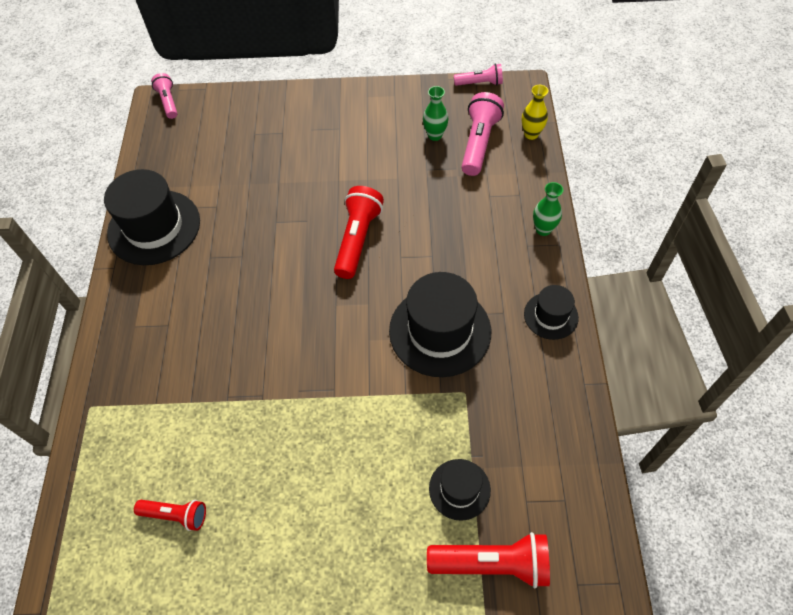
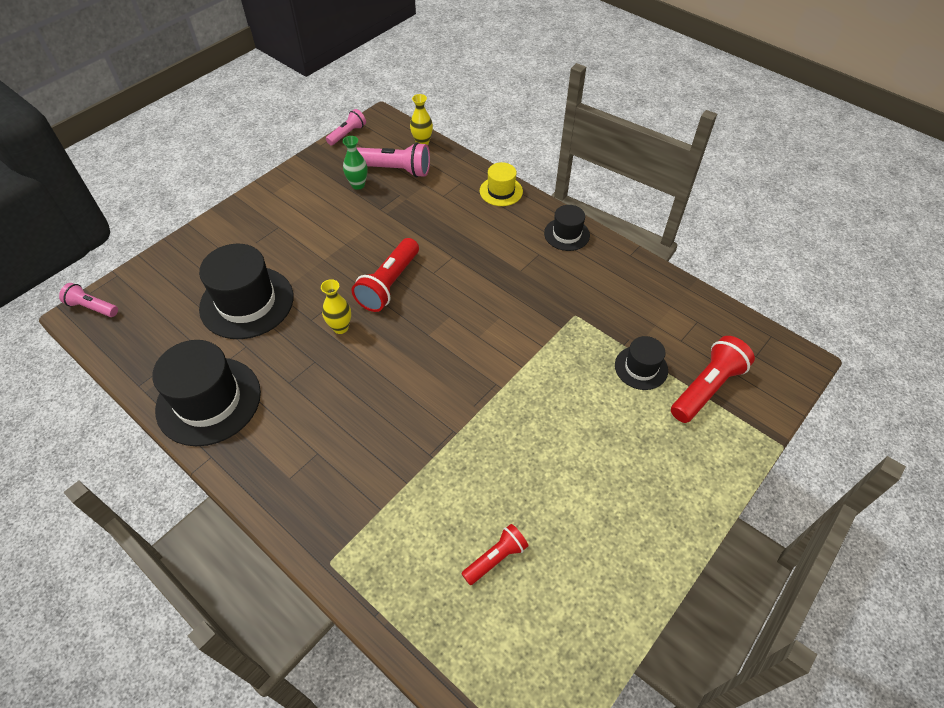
camera: 50 degrees left, 5 degrees down
red flashlight [334,186,384,279] -> red flashlight turned 120 degrees counterclockwise [352,238,419,312]
black hat [389,272,491,377] -> black hat moved to [199,244,293,339]
pink flashlight [461,92,504,176] -> pink flashlight turned 135 degrees clockwise [356,142,430,178]
green vase [533,182,563,236] -> yellow hat [480,162,523,206]
none -> yellow vase [321,279,351,334]

